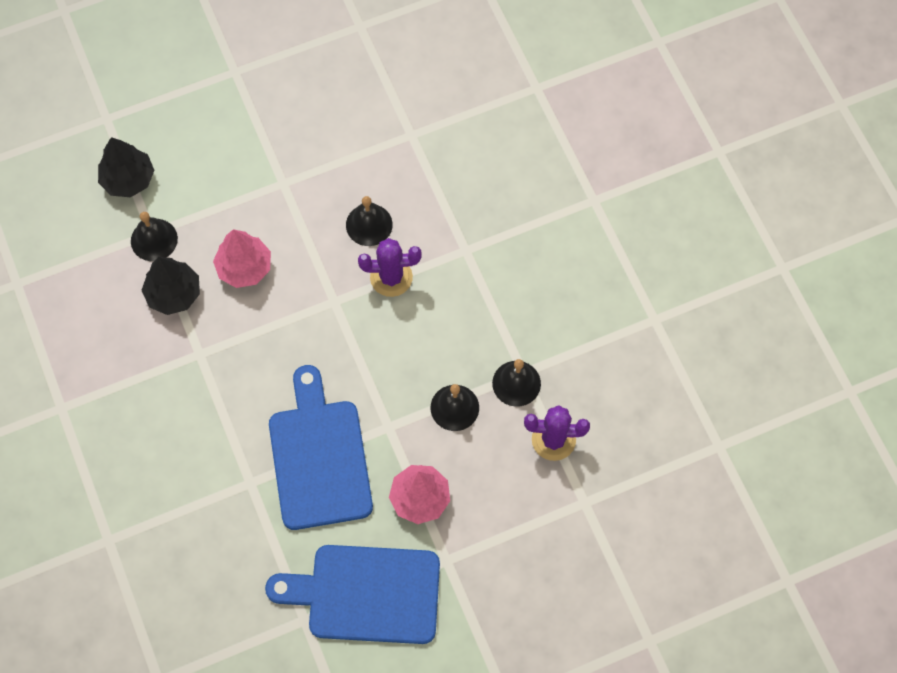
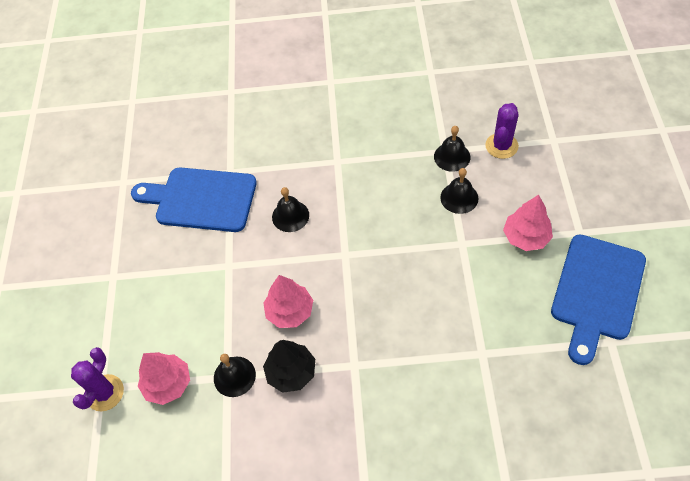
camera: 65 degrees left, 10 degrees down
black tree [98,137,155,198] -> pink tree [138,352,190,405]
blue cutting board [269,365,373,530] -> blue cutting board moved to [131,167,257,232]
purple cactus [358,238,422,297] -> purple cactus moved to [71,347,124,411]

